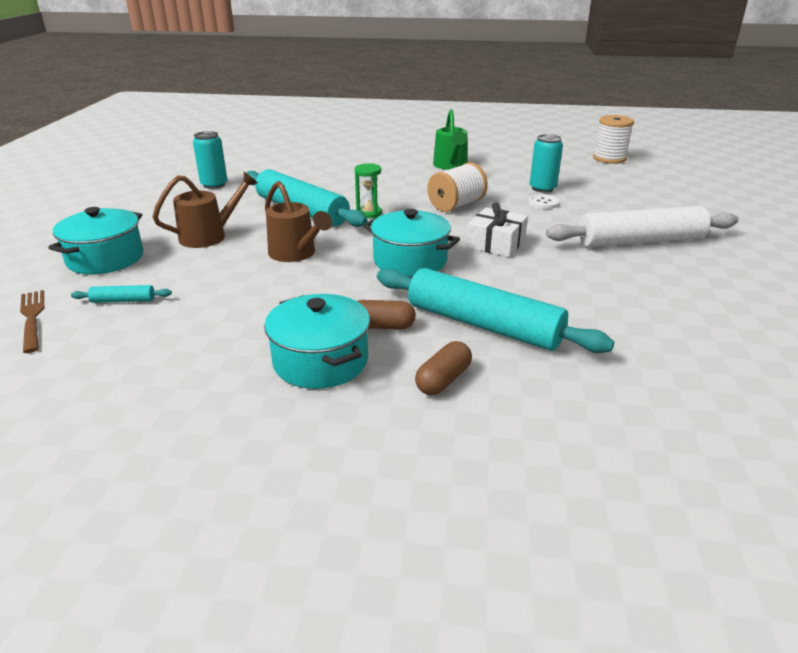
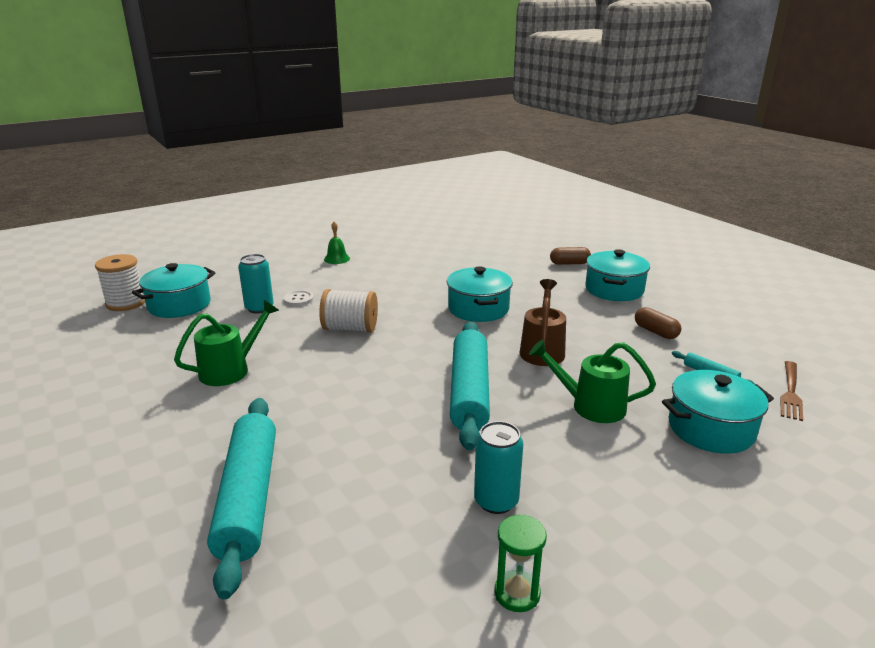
camera: 130 degrees left, 5 degrees down
brown watering can [153,172,257,248] -> green watering can [529,340,656,423]
green hourglass [355,163,382,218] -> green hourglass moved to [495,514,547,612]
brown capsule [357,300,416,329] -> brown capsule moved to [635,307,681,339]
turquoise rolling pin [377,268,614,353] -> turquoise rolling pin moved to [207,398,276,599]
white gift [466,202,528,257] -> none
white rolling pin [546,206,739,247] -> green bell [324,221,350,264]
none -> turquoise pot [132,263,216,318]

